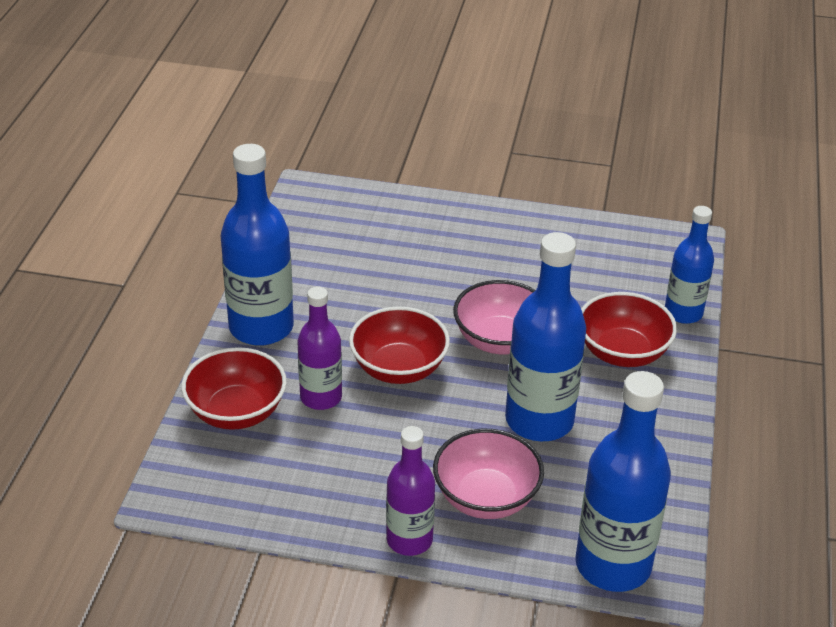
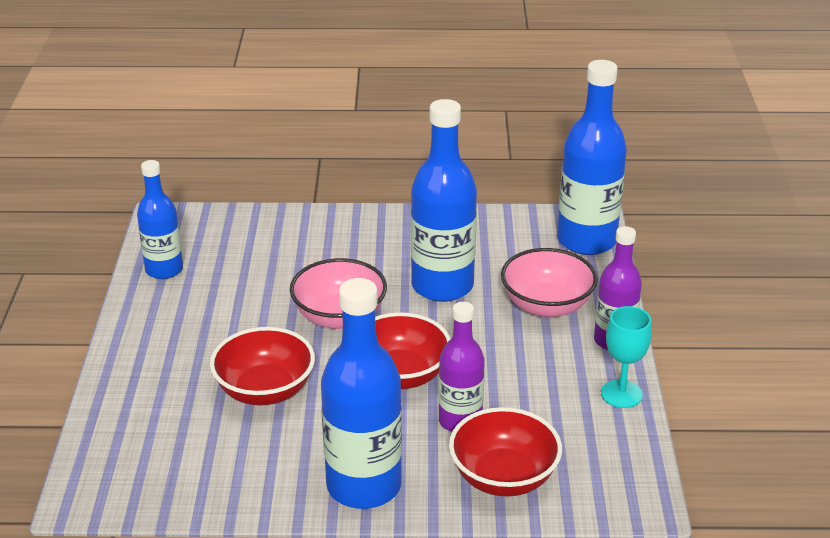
camera: 100 degrees left, 5 degrees down
red bowl [581,292,677,367] -> red bowl moved to [210,327,315,405]
blue bottle [665,206,714,324] -> blue bottle moved to [137,160,183,279]
none -> turquoise goblet [601,306,652,408]

